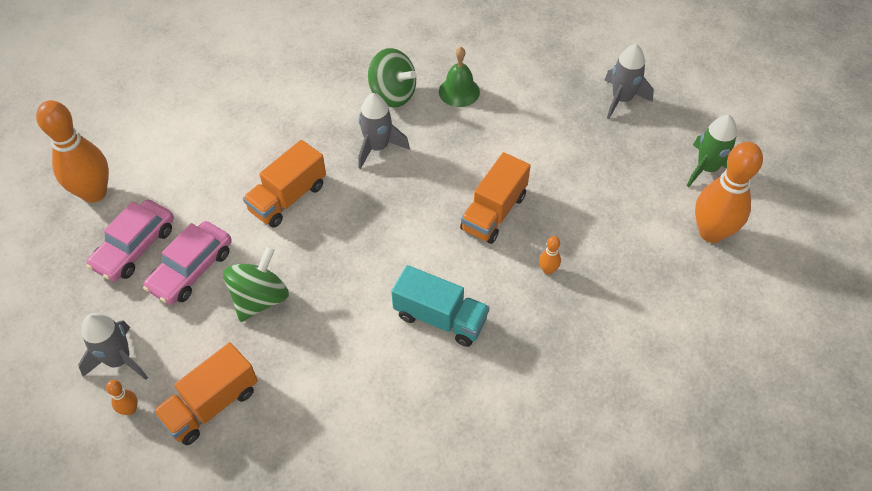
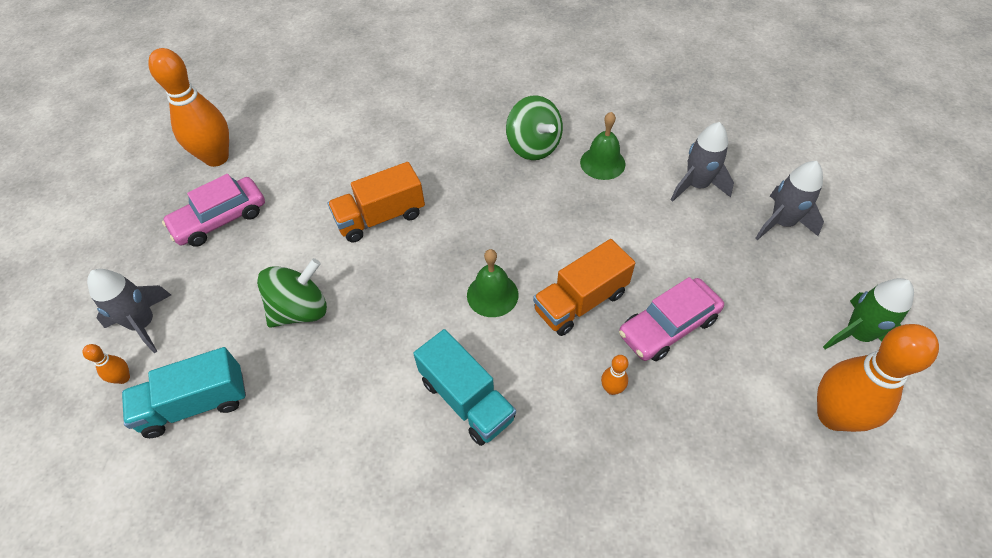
camera: 25 degrees right, 0 degrees up
pink car [143,221,232,305] -> pink car moved to [619,277,724,361]
orange truck [153,342,258,445] -> turquoise truck [122,347,246,438]
grey rocket [358,93,410,169] -> grey rocket moved to [671,122,734,202]
none -> green bell [467,249,518,317]

